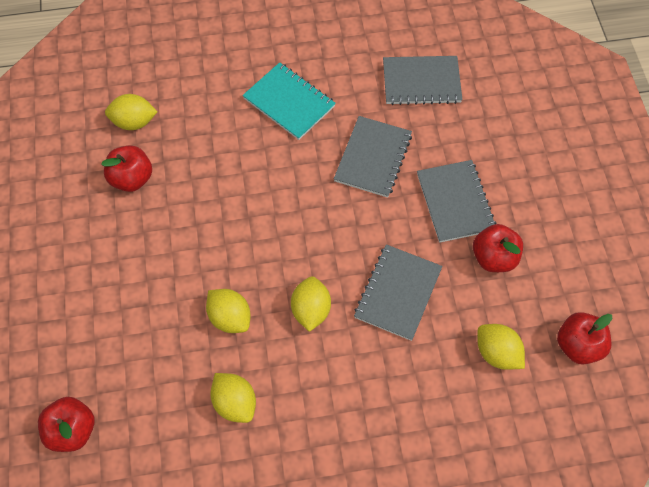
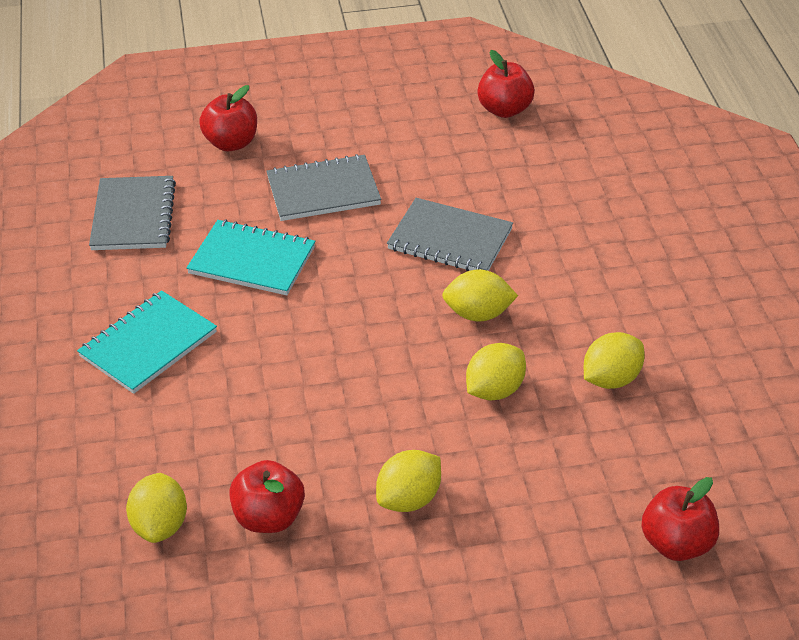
camera: 90 degrees left, 20 degrees down
grey notebook [334,116,412,198] -> turquoise notebook [186,219,315,295]
red apple [473,224,523,272] -> red apple moved to [199,85,257,151]
yellow lemon [477,324,525,370] -> yellow lemon moved to [376,450,441,512]

